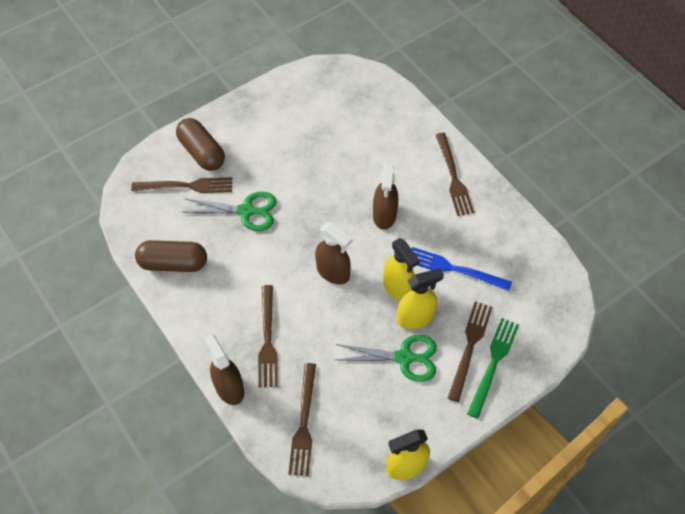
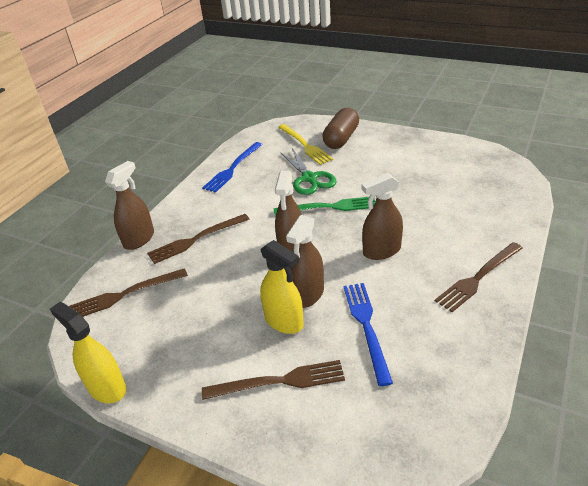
camera: 65 degrees right, 20 degrees down
brown fork [131,177,232,193] -> yellow fork [278,124,333,165]
brown capsule [135,240,207,272] -> blue fork [202,142,263,193]
green scissors [336,335,437,382] -> none
yellow spray bottle [383,238,420,302] -> brown spray bottle [286,215,324,308]
green fork [467,318,519,419] -> green fork moved to [274,197,375,215]

